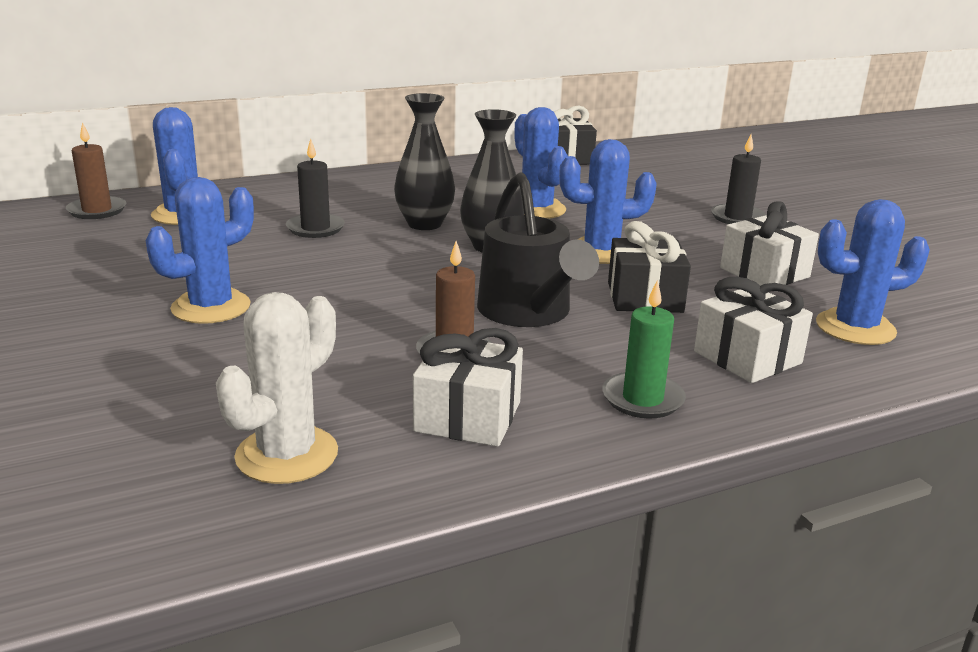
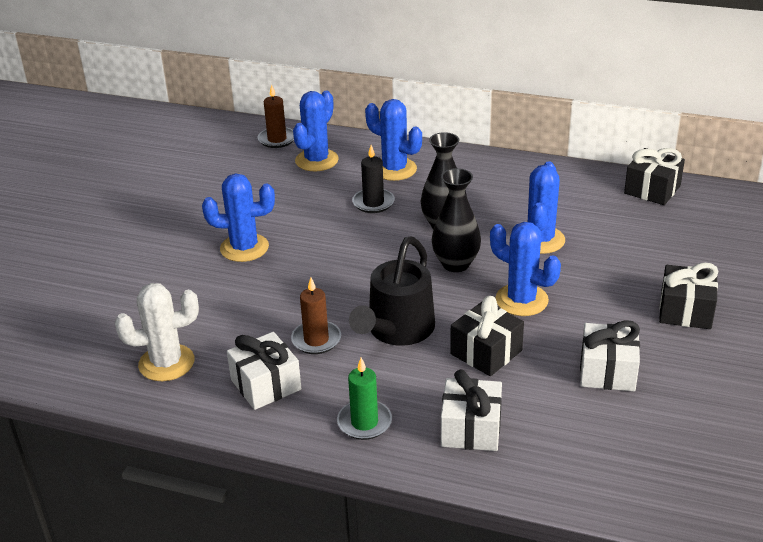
camera: 45 degrees right, 10 degrees up
black candle [711,134,766,224] -> black gift [659,262,718,329]
blue cactus [816,199,930,345] -> blue cactus moved to [365,99,422,181]

